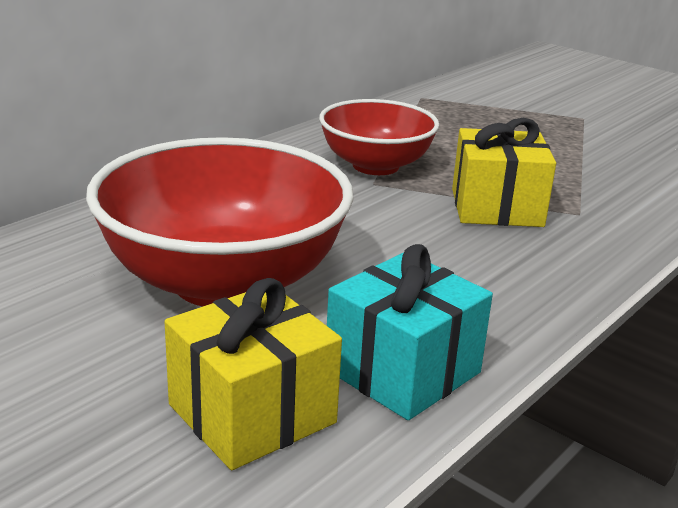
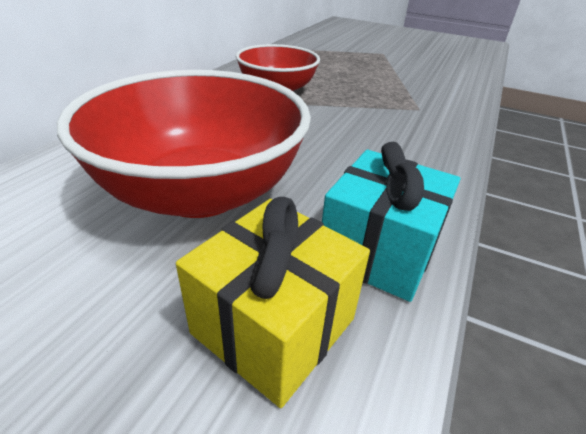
camera: 15 degrees left, 10 degrees up
yellow gift [452,118,556,227] -> none

